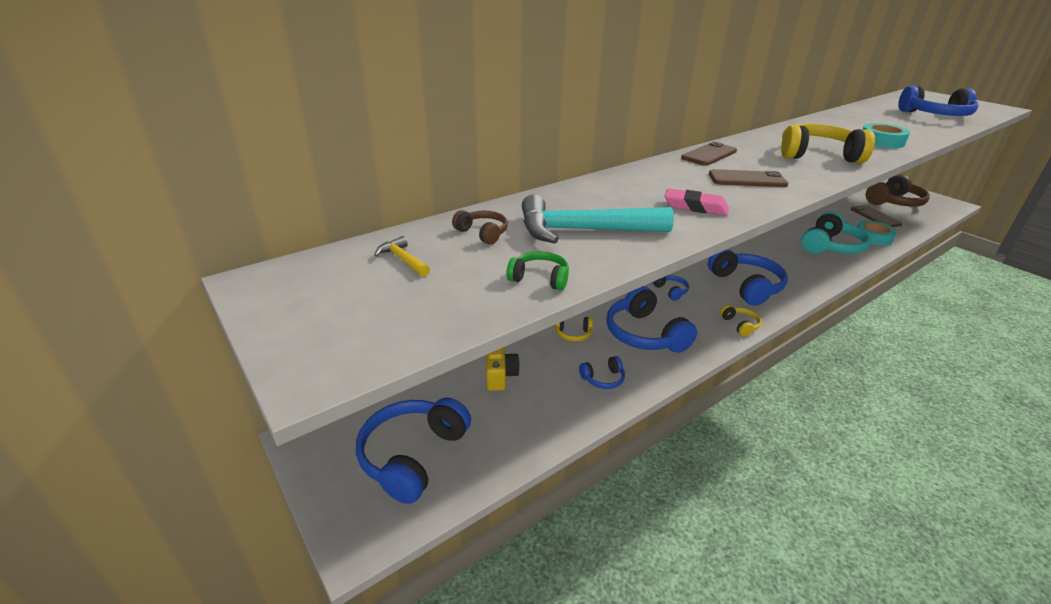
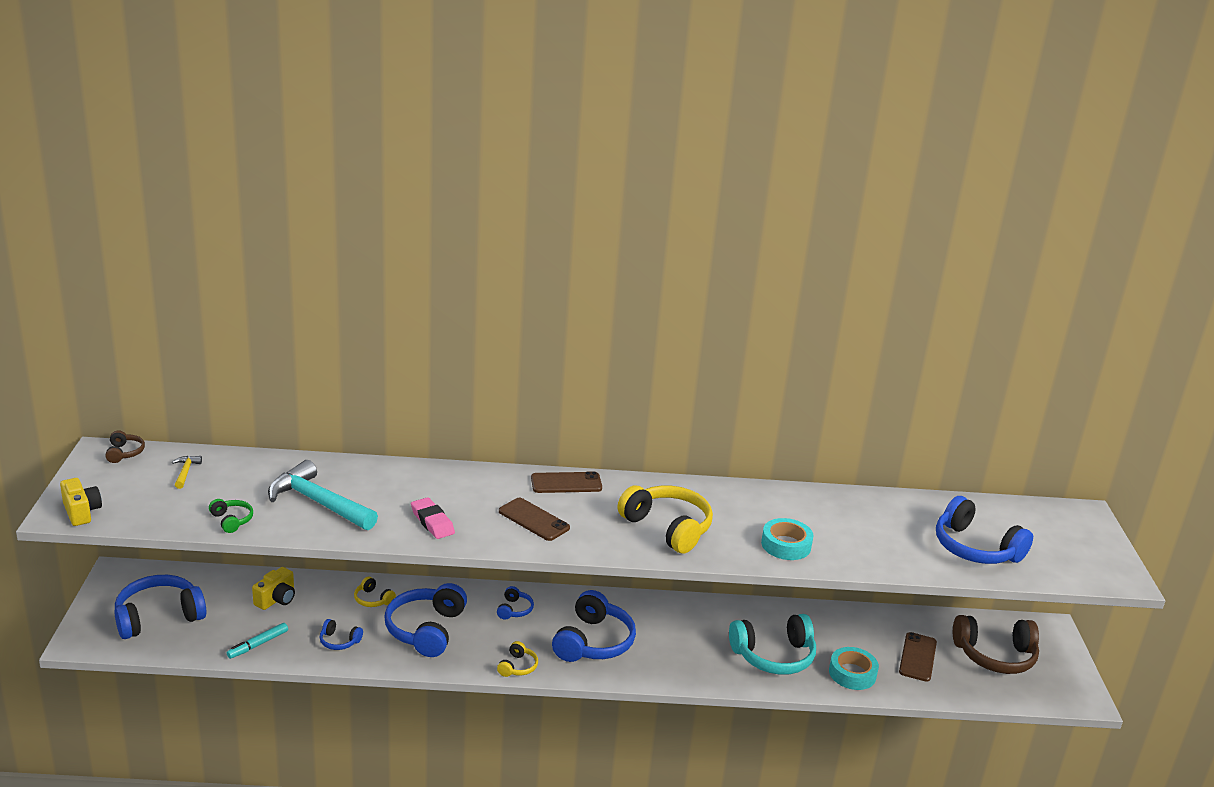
camera: 35 degrees right, 5 degrees down
brown headphones [452,210,508,245] -> brown headphones moved to [105,430,145,463]
none -> yellow camera [60,478,102,526]
none -> turquoise marker [227,623,288,659]

